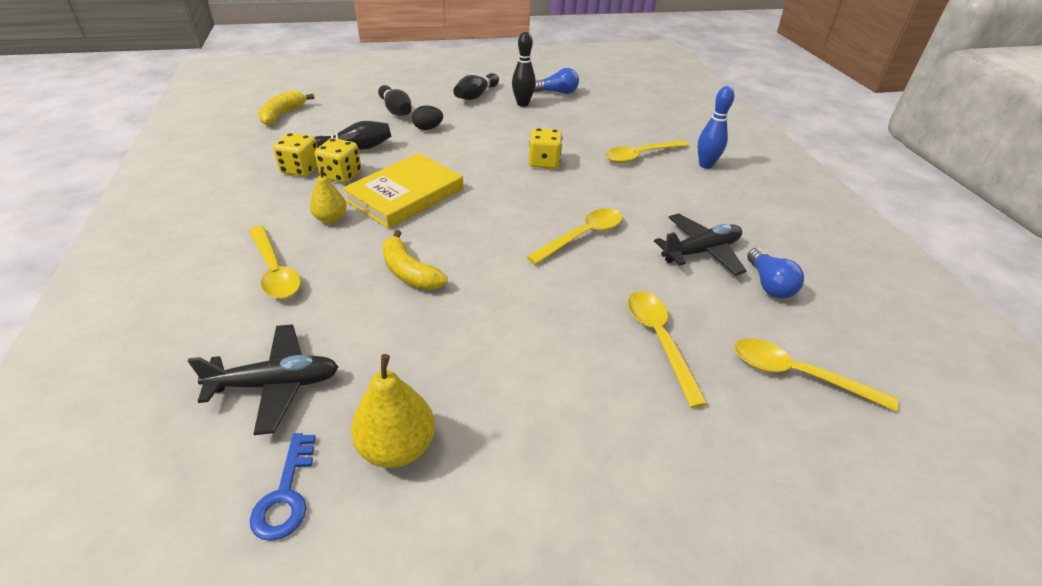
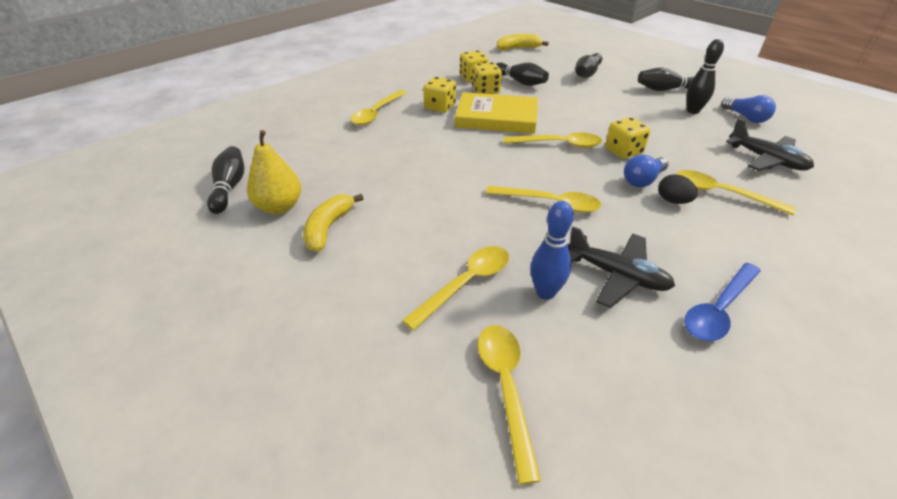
camera: 60 degrees right, 0 degrees up
black plane [188,324,338,435] -> black plane moved to [726,118,814,171]
blue key [250,433,316,541] -> black bowling pin [207,146,244,214]
yellow pear [310,166,347,224] -> yellow dice [423,77,456,113]
yellow banana [382,230,448,290] -> yellow banana moved to [303,194,364,252]
black egg [412,105,443,130] -> black egg moved to [658,174,698,204]
blue bowling pin [698,86,734,169] -> blue bowling pin moved to [531,201,574,300]
blue light bulb [747,248,804,299] -> blue light bulb moved to [624,154,669,187]
none -> yellow spoon [504,132,602,148]
none -> blue spoon [684,263,761,341]

